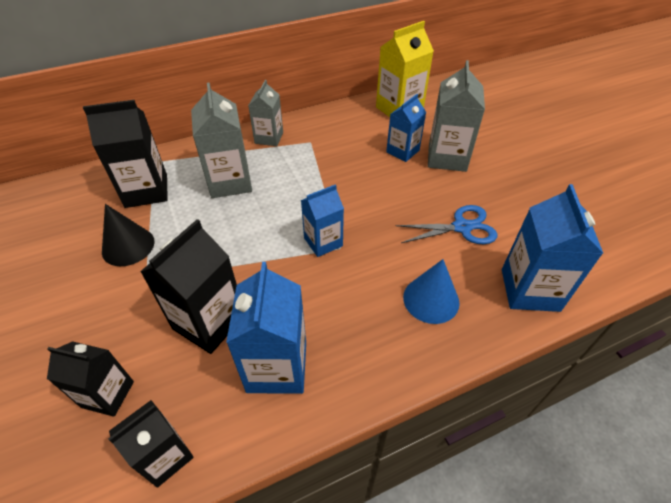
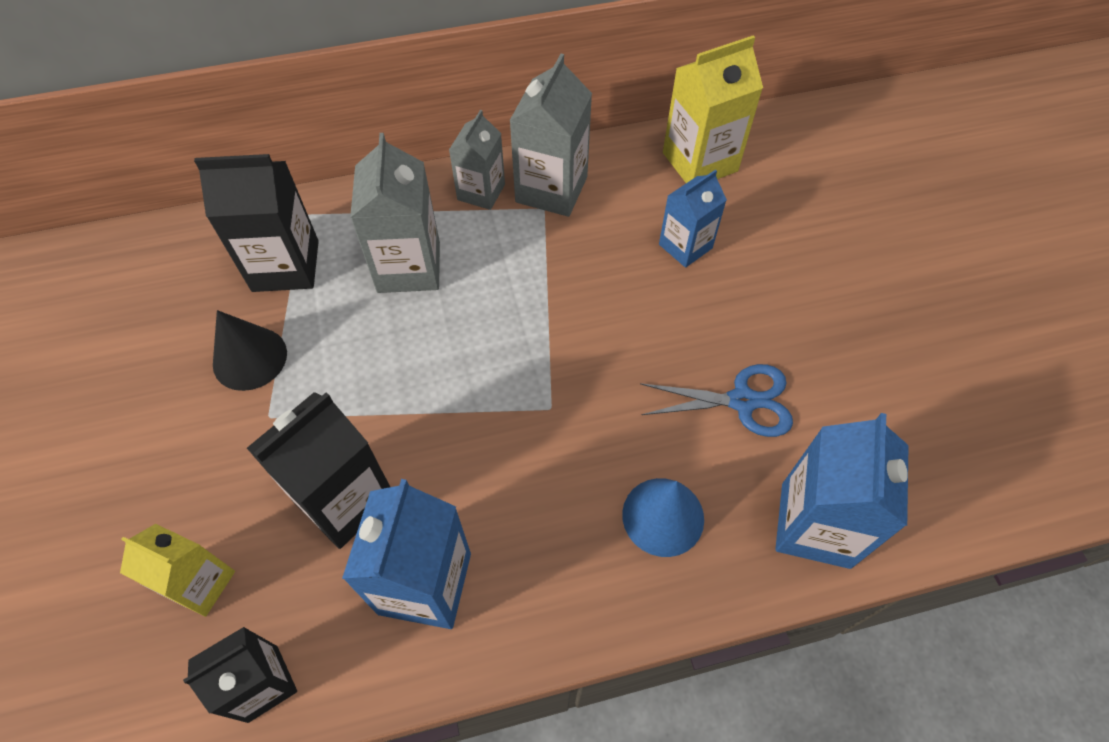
camera: 10 degrees right, 10 degrees up
black carton [47,341,134,417] -> yellow carton [120,524,235,617]
blue carton [301,184,344,257] -> none
grey carton [428,60,485,172] -> grey carton moved to [510,54,592,217]

